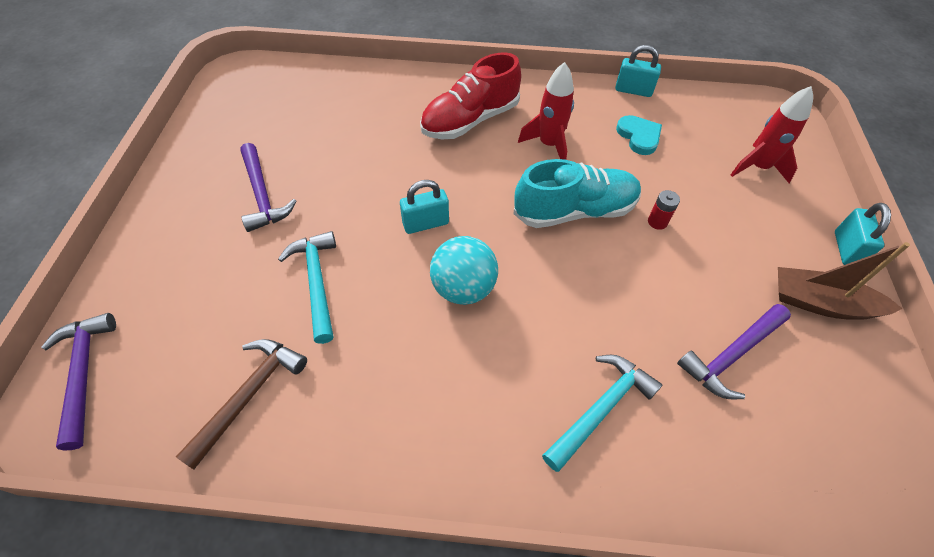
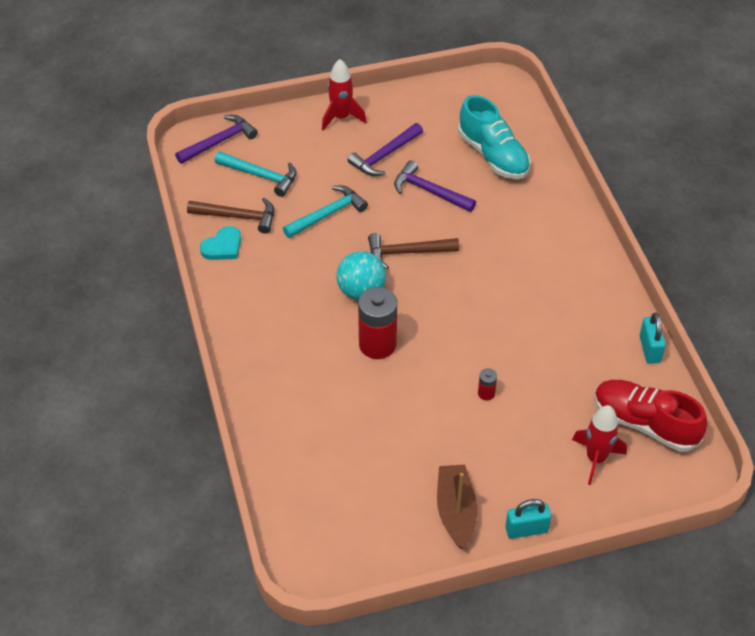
camera: 70 degrees right, 5 degrees down
turquoise padlock [400,180,449,234] -> brown hammer [368,233,459,269]
red shoe [420,52,521,139] -> red shoe moved to [594,380,707,452]
turquoise shoe [513,159,641,228] -> turquoise shoe moved to [458,95,531,179]
red rocket [518,62,574,160] -> red rocket moved to [322,59,366,131]
turquoise hammer [542,355,662,472] -> turquoise hammer moved to [215,151,296,197]
turquoise heart [616,115,662,155] -> turquoise heart moved to [200,226,241,260]
purple hammer [677,304,791,399] -> purple hammer moved to [394,160,476,212]
none -> red battery [358,287,397,359]

